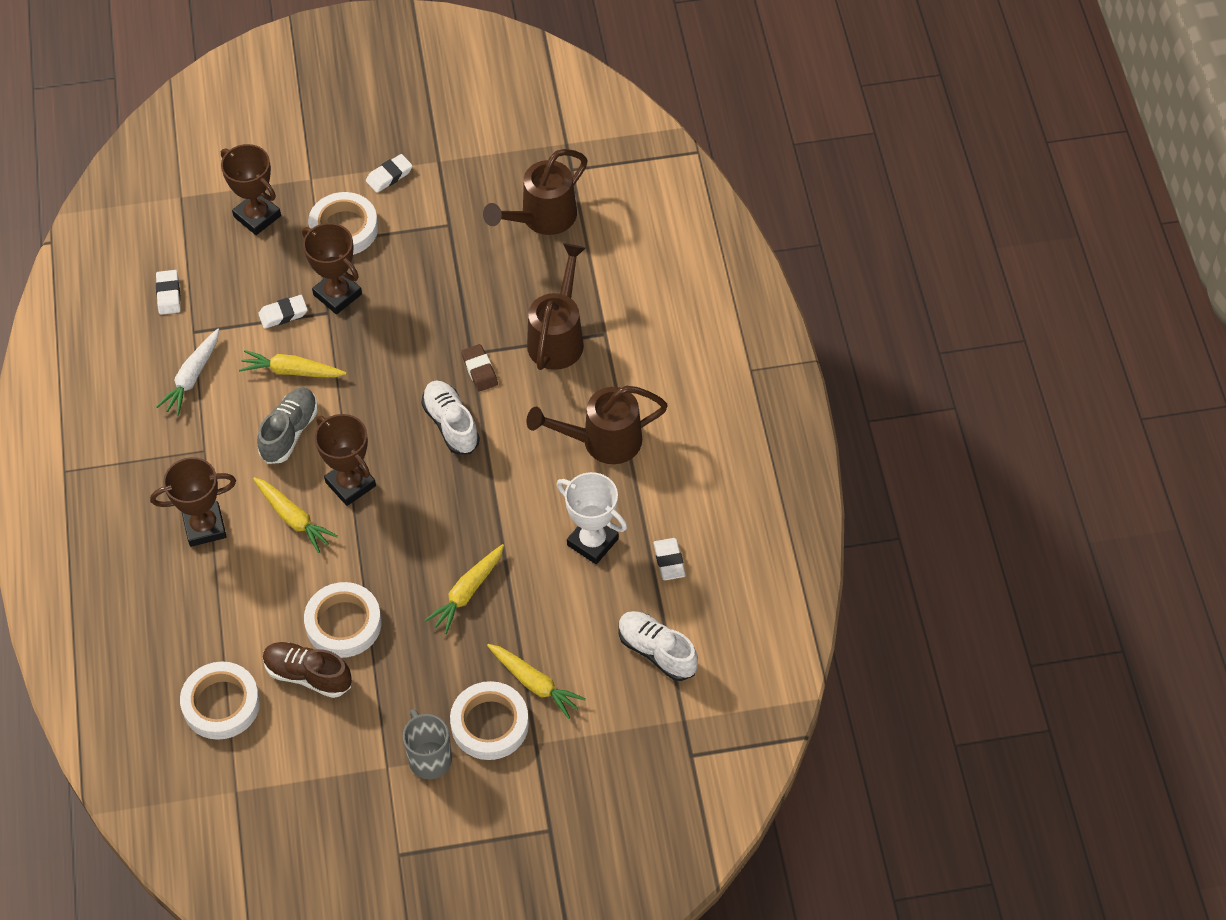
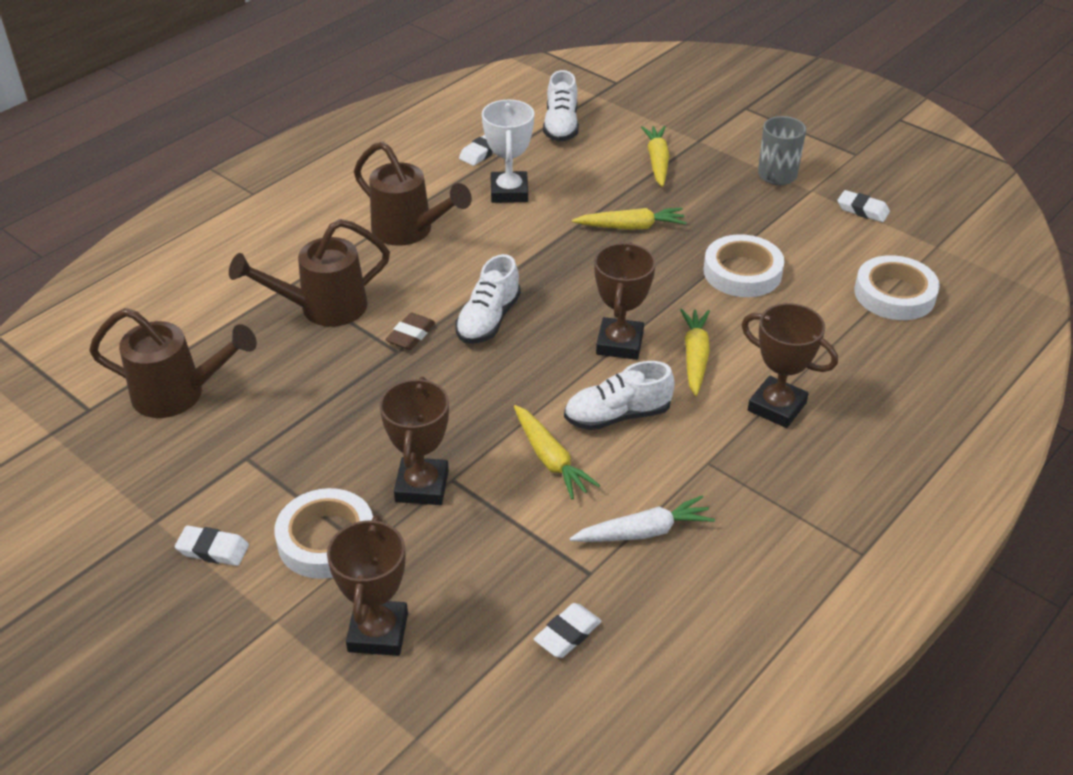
camera: 130 degrees left, 15 degrees down
grey shoe [257,388,318,464] -> white shoe [564,361,675,430]
white eraser [258,295,308,329] -> white eraser moved to [837,190,890,222]
brown shoe [263,642,352,698] -> none
white tape [450,681,529,760] -> none

